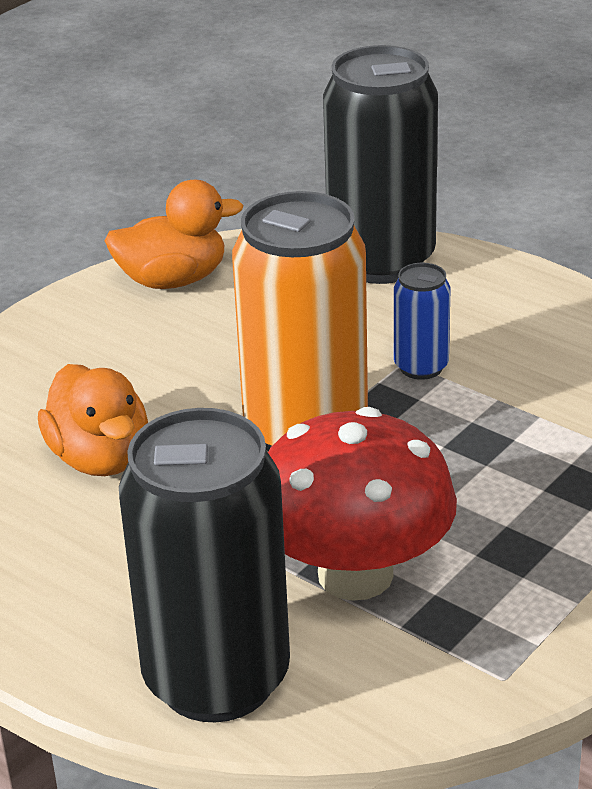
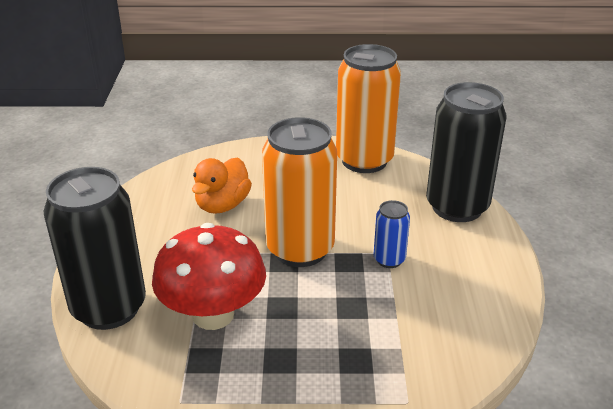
camera: 50 degrees right, 0 degrees up
orange duck [105,180,244,289] -> orange can [336,44,401,173]

